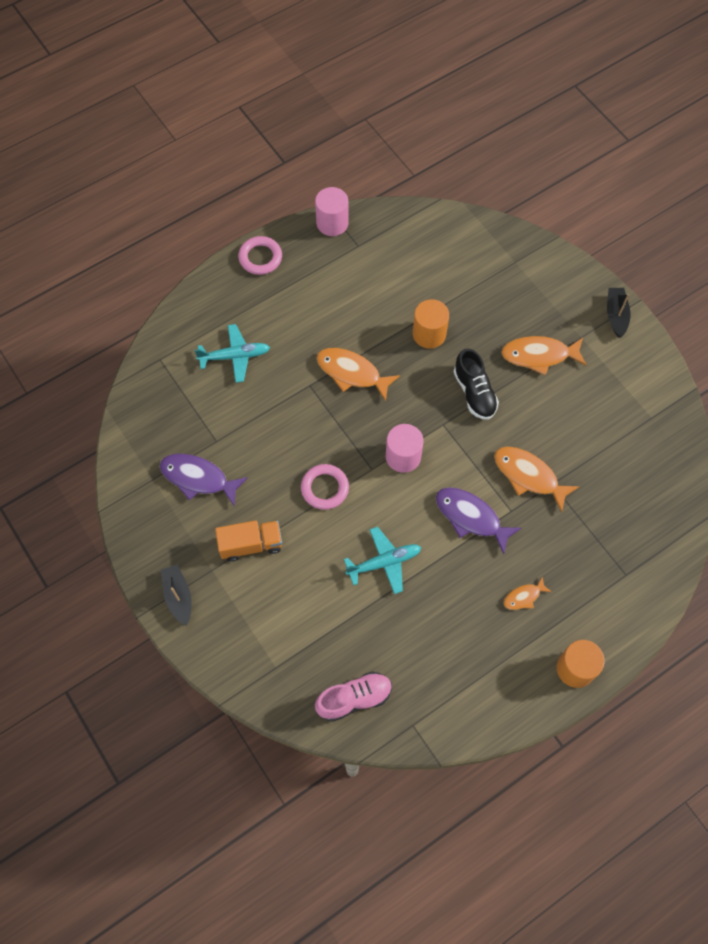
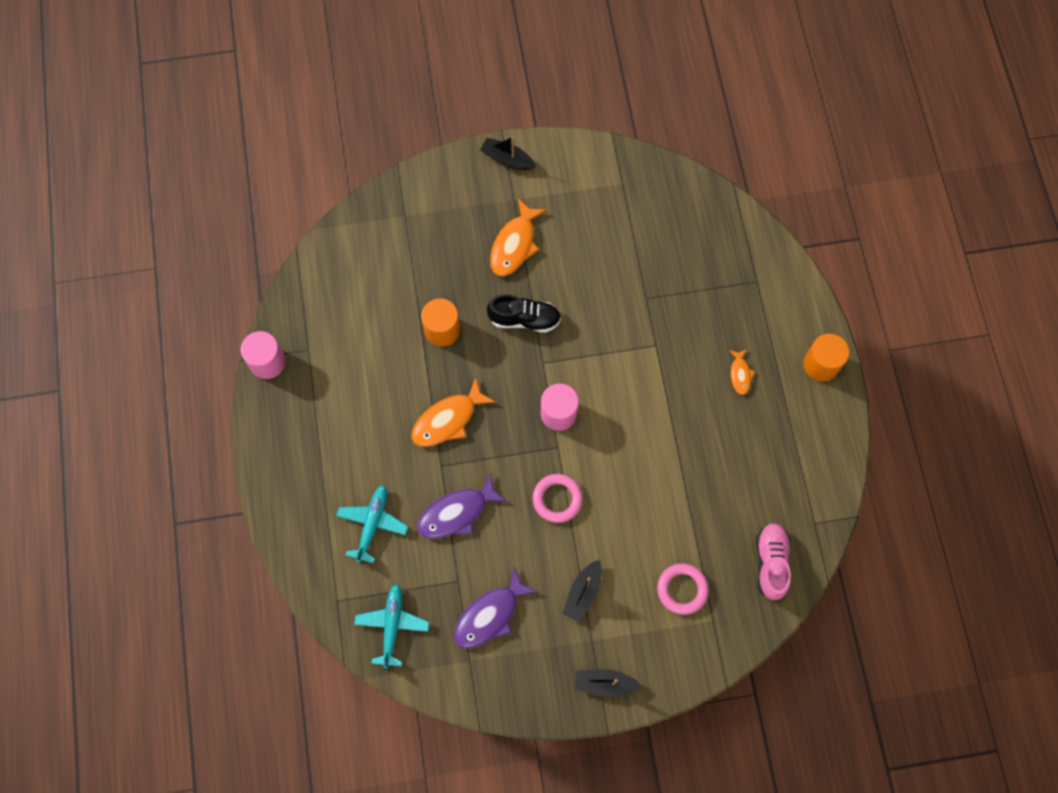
camera: 65 degrees left, 5 degrees up
orange truck [215,520,282,562] -> black boat [563,560,602,622]
pink ring [238,236,282,275] -> pink ring moved to [657,563,709,615]
turquoise plane [344,527,421,594] -> turquoise plane moved to [354,584,430,669]
purple fish [436,487,522,554] -> purple fish moved to [417,473,508,539]
orange fish [494,446,579,512] -> none

